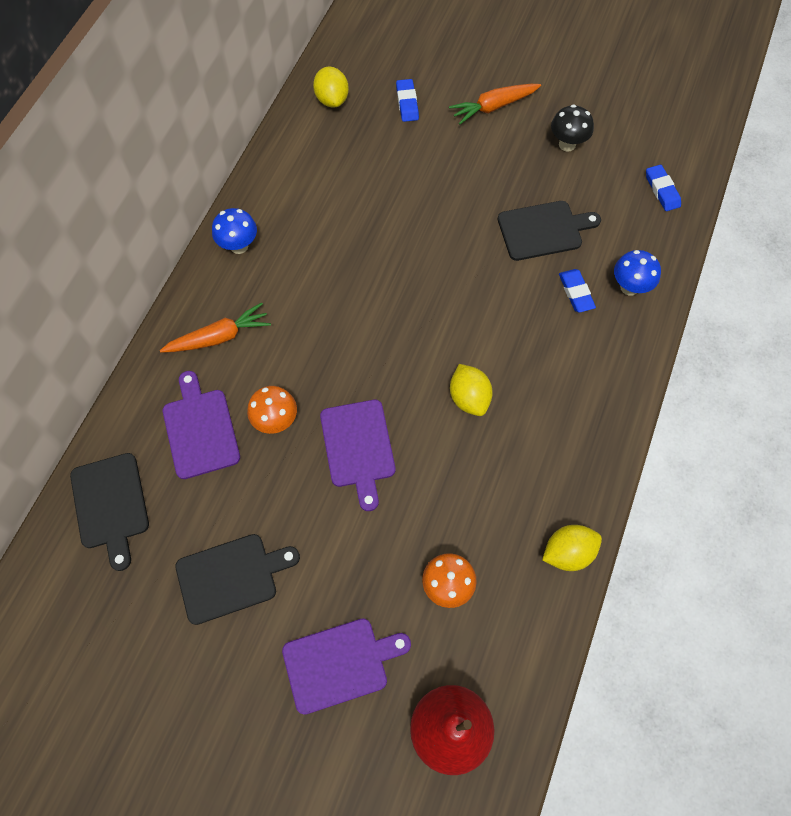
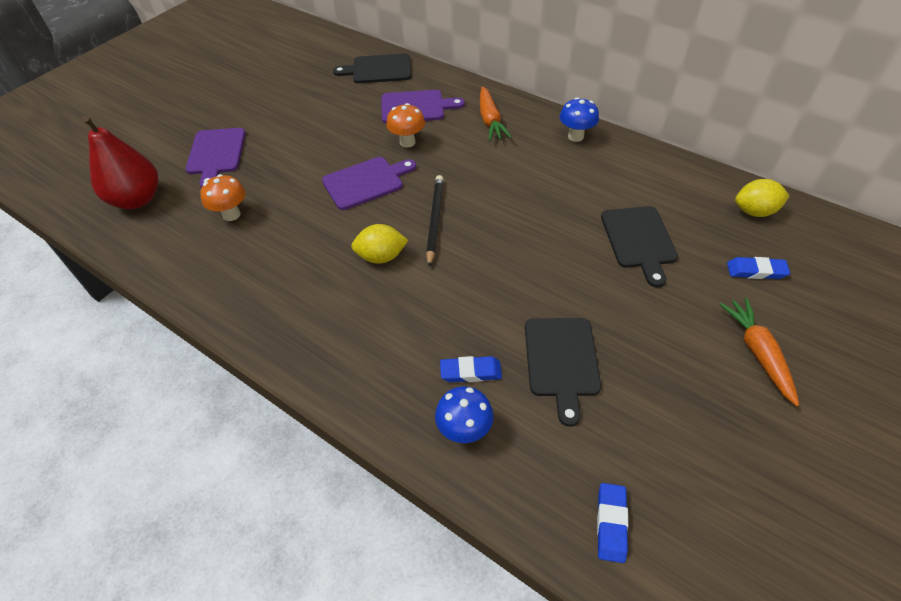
camera: 105 degrees right, 15 degrees down
black cutting board [175,534,300,625] -> black cutting board moved to [601,206,678,287]
purple cutting board [320,400,395,511] -> purple cutting board turned 150 degrees clockwise [322,157,416,210]
yellow lemon [542,525,602,571] -> none
black mushroom [551,104,594,152] -> none
blue eraser [646,164,681,211] -> blue eraser turned 75 degrees counterclockwise [597,483,628,563]
none -> black pencil [426,175,444,267]

